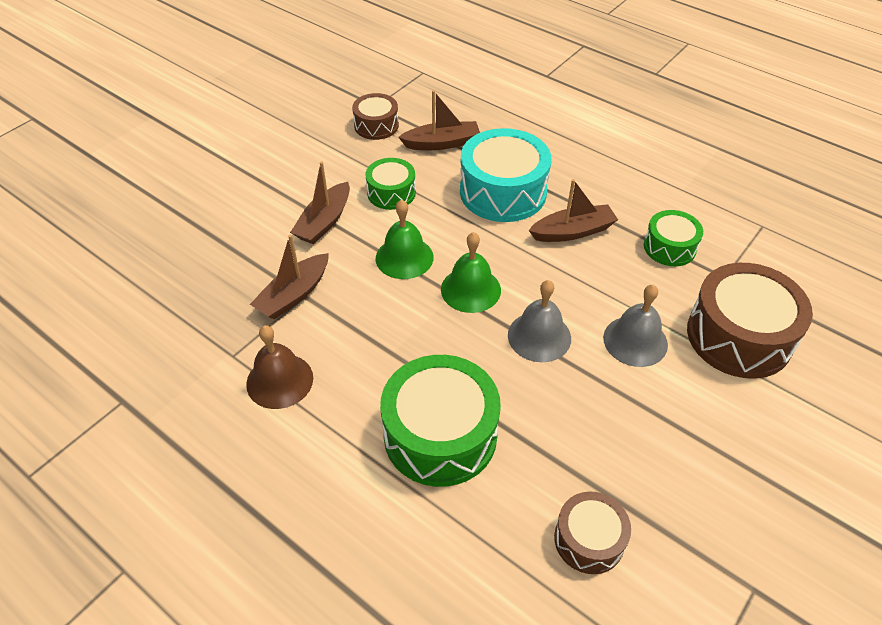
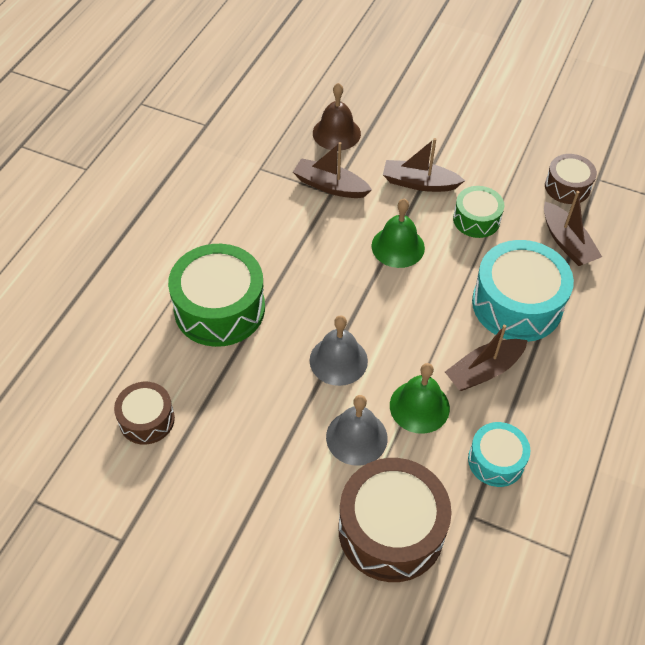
camera: 75 degrees right, 5 degrees up
brown bell [246,325,313,409] -> brown bell moved to [313,83,361,150]
green bell [441,232,501,313] -> green bell moved to [390,363,450,434]
brown boat [529,179,618,242] -> brown boat turned 90 degrees clockwise [445,325,528,391]
green drum [644,210,703,266] -> turquoise drum [468,422,530,487]

